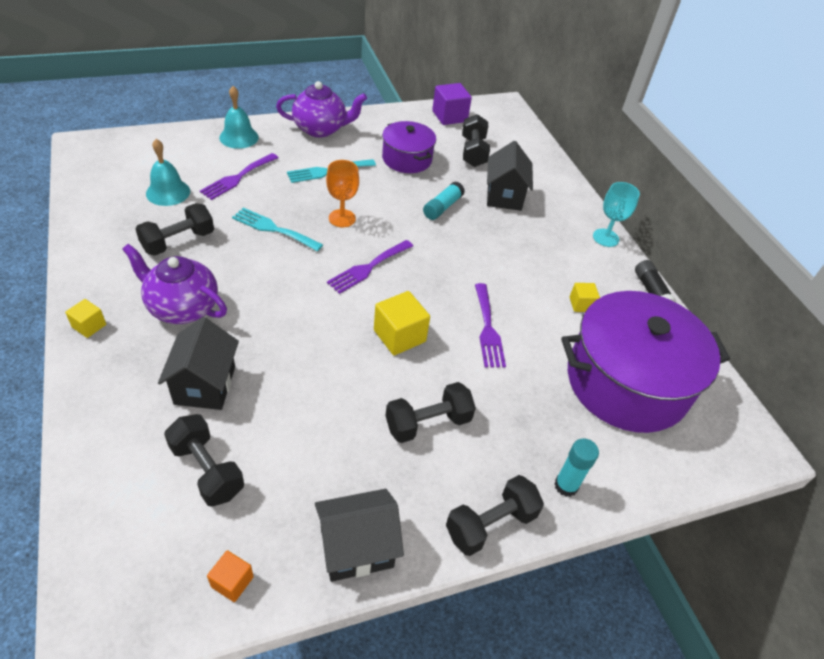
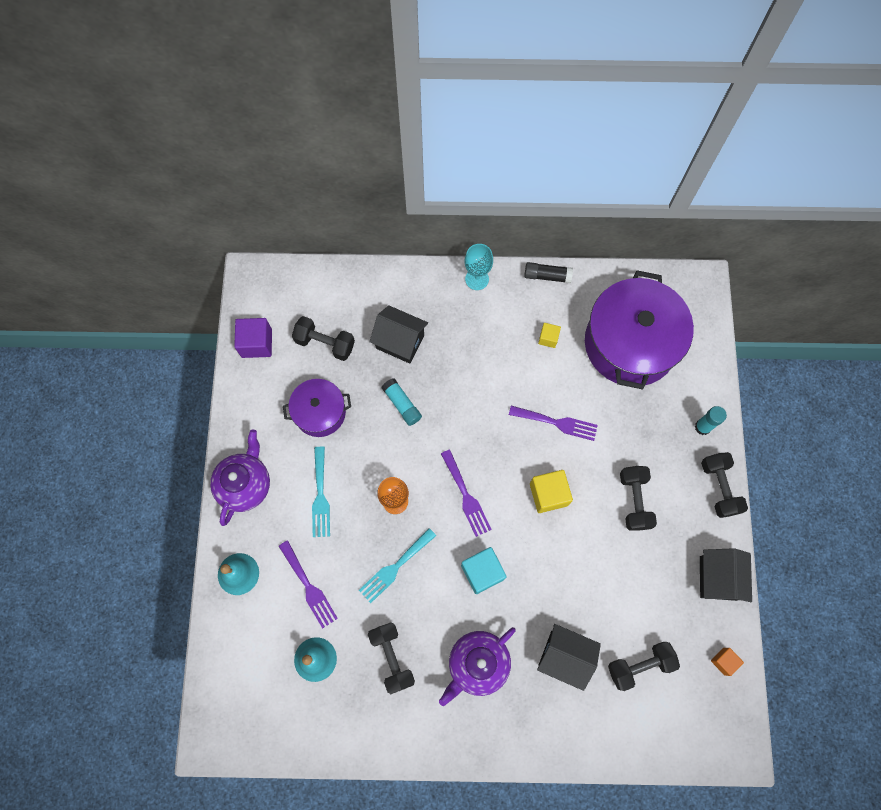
camera: 65 degrees left, 25 degrees up
yellow cube [65,299,106,338] -> none
none -> turquoise cube [461,547,507,594]

